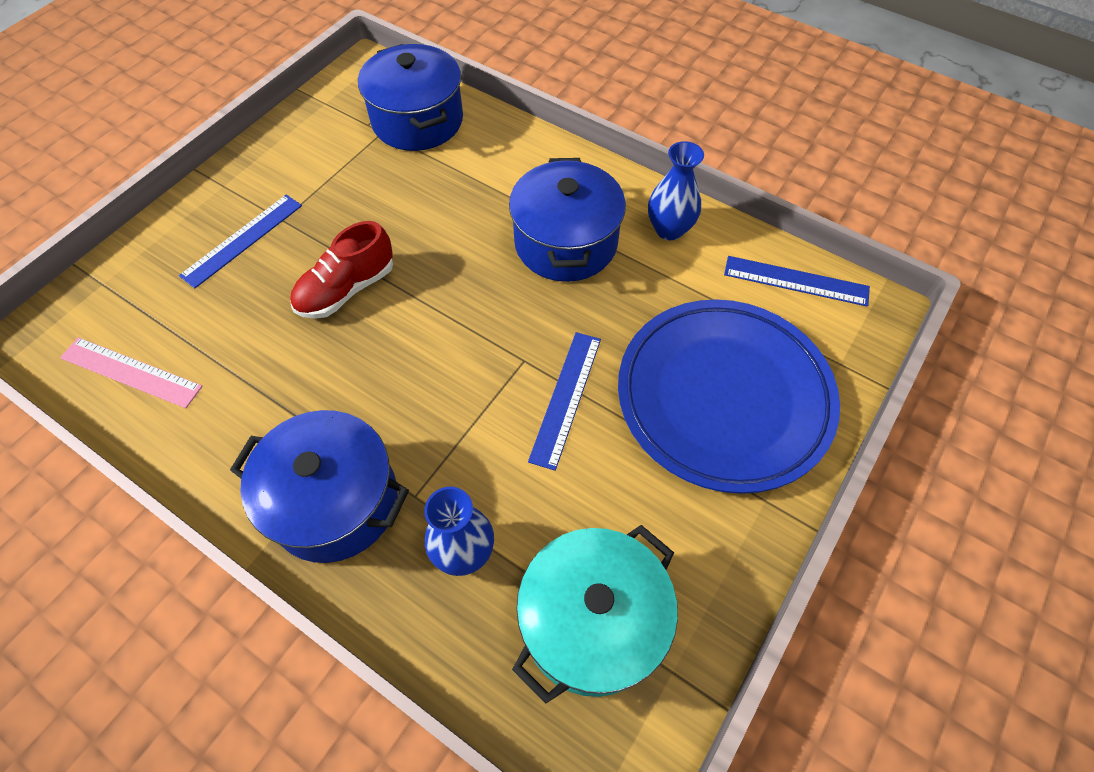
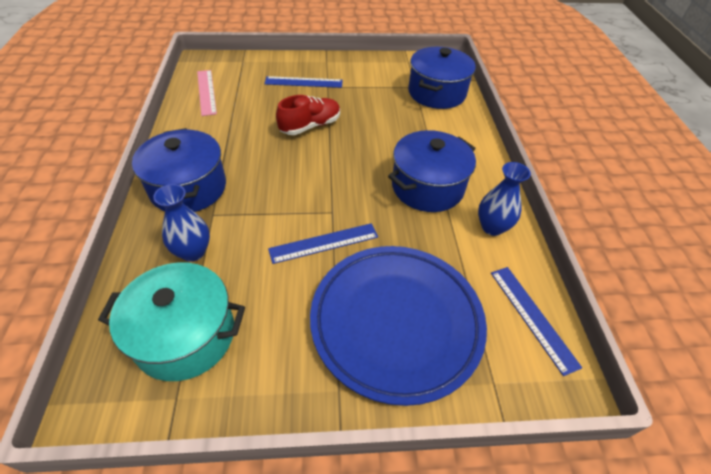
camera: 50 degrees right, 10 degrees down
red shoe [290,221,393,319] -> red shoe turned 135 degrees clockwise [276,95,340,135]

